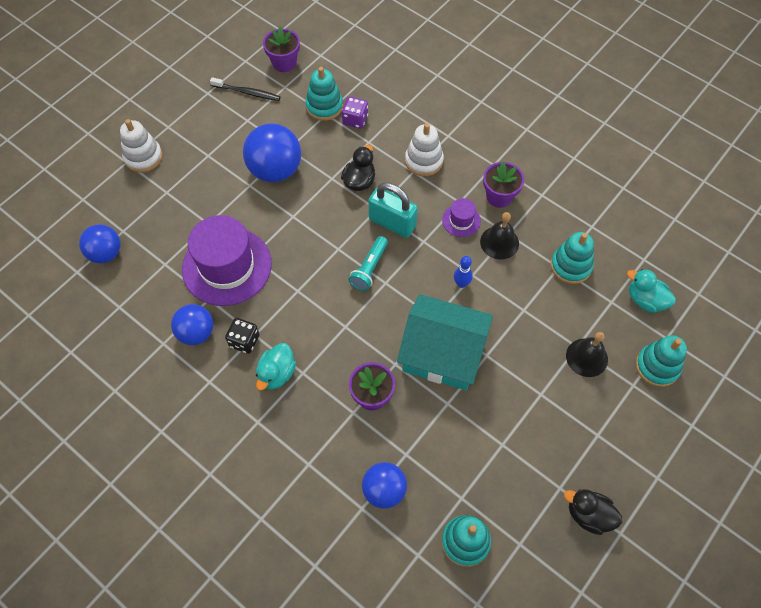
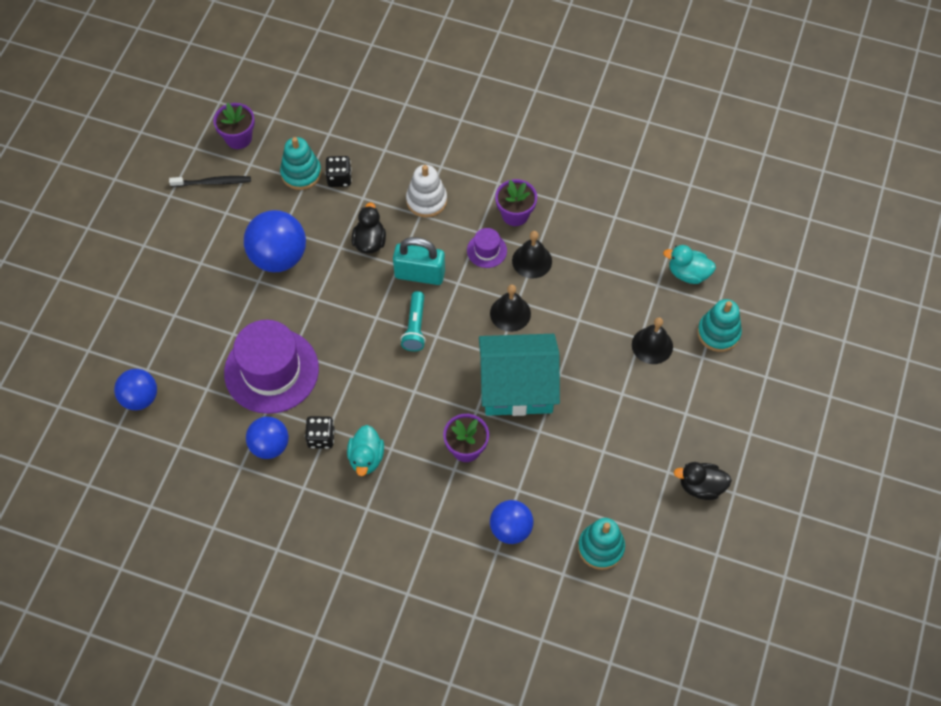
camera: 20 degrees left, 0 degrees up
white stacking toy [120,119,162,172] -> none
purple dice [342,97,368,129] -> black dice [325,156,352,187]
blue bowling pin [454,256,473,288] -> black bell [490,285,531,332]
turquoise stacking toy [551,232,594,284] -> none

